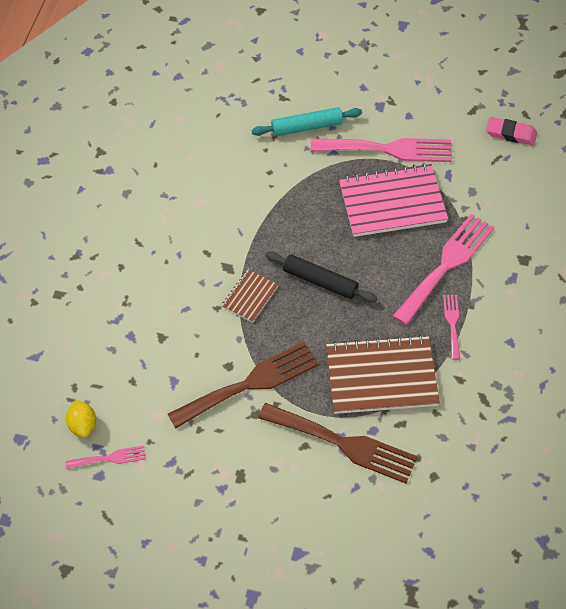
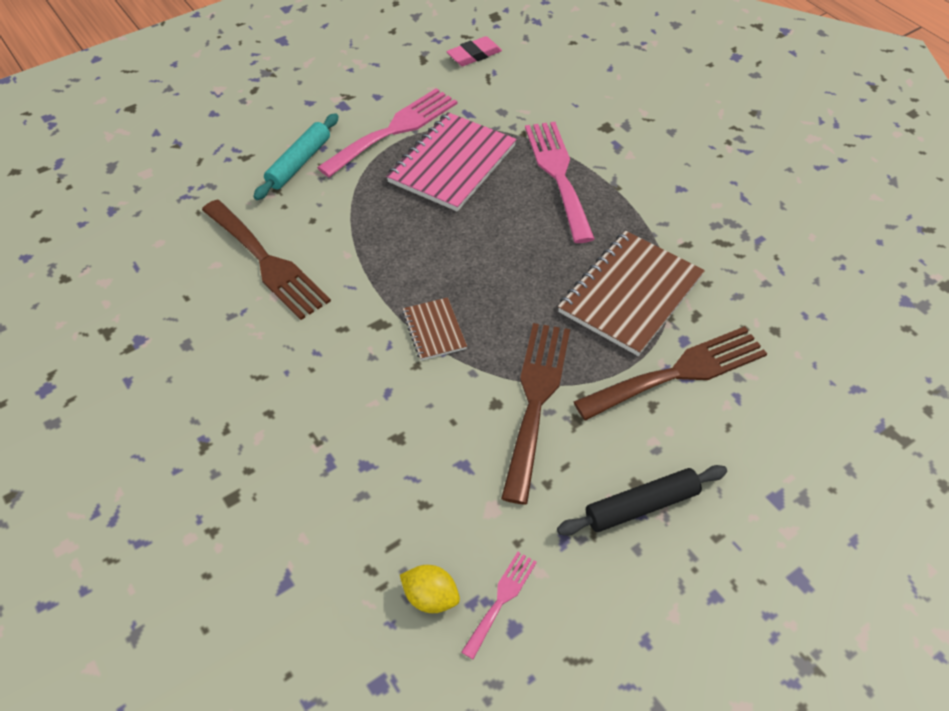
camera: 50 degrees left, 5 degrees down
black rolling pin [265,251,377,303] -> black rolling pin moved to [557,465,727,536]
pink fork [443,295,460,360] -> none
none -> brown fork [202,200,331,320]

